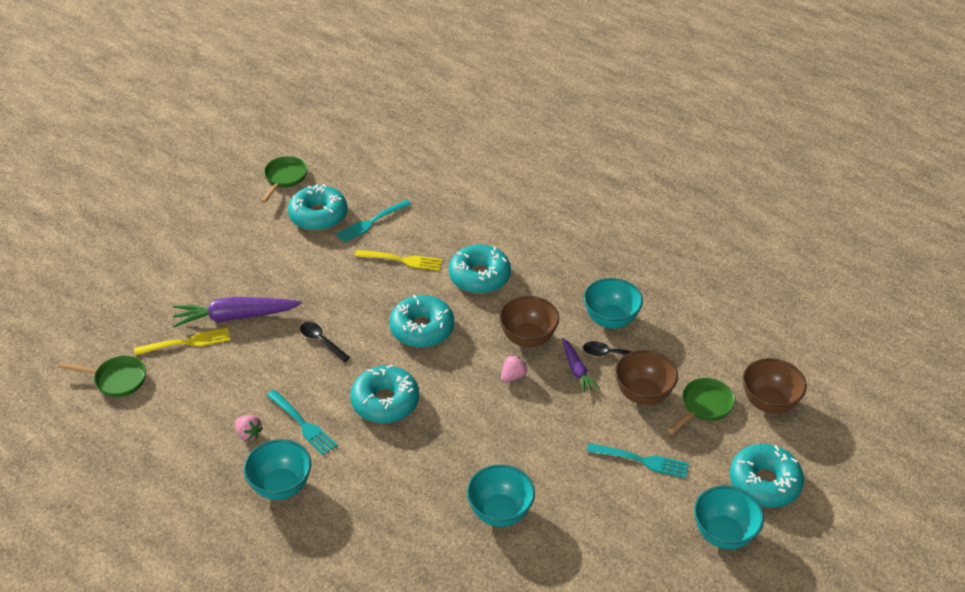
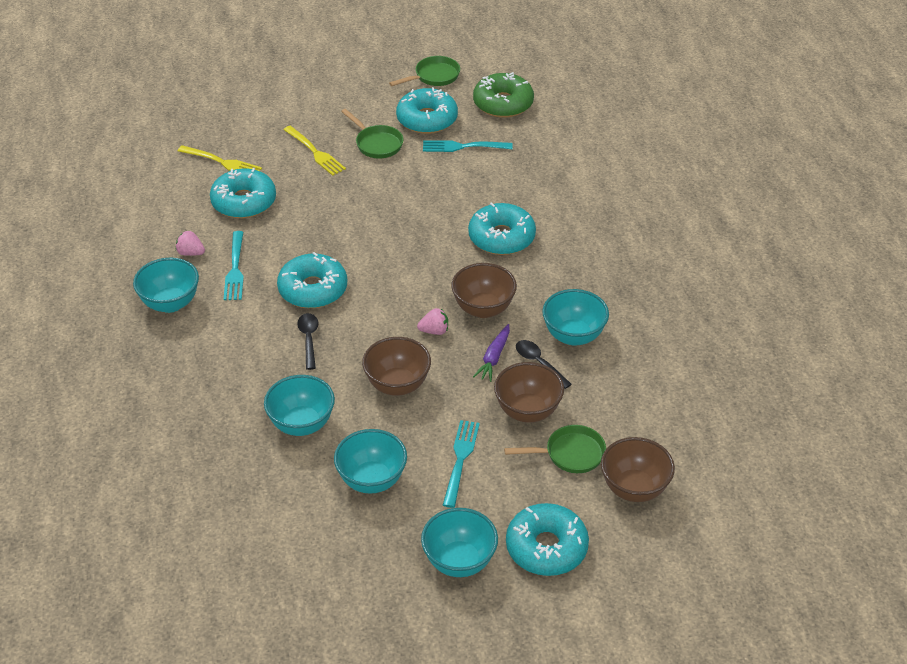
camera: 40 degrees right, 0 degrees up
green pan [58,356,146,397] -> green pan moved to [341,109,404,159]
purple carrot [173,297,302,327] -> none
pink strawberry [235,415,263,441] -> pink strawberry turned 120 degrees clockwise [175,231,205,256]
black spoon [300,322,350,362] -> black spoon moved to [297,313,318,370]
yellow fork [355,250,442,271] -> yellow fork moved to [283,126,346,176]
turquoise donut [389,294,454,348] -> turquoise donut moved to [210,168,276,218]
turquoise fork [587,443,689,478] -> turquoise fork turned 135 degrees counterclockwise [443,420,480,508]
none -> turquoise bowl [334,429,407,494]
none -> brown bowl [362,337,431,396]
none -> green donut [473,72,534,118]

